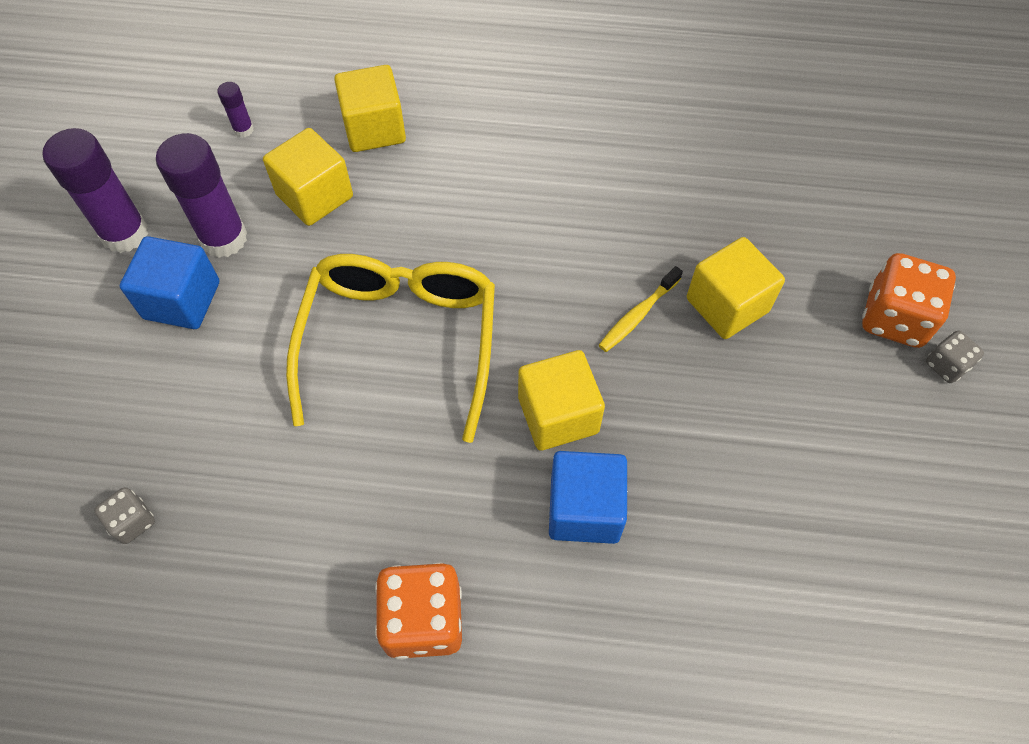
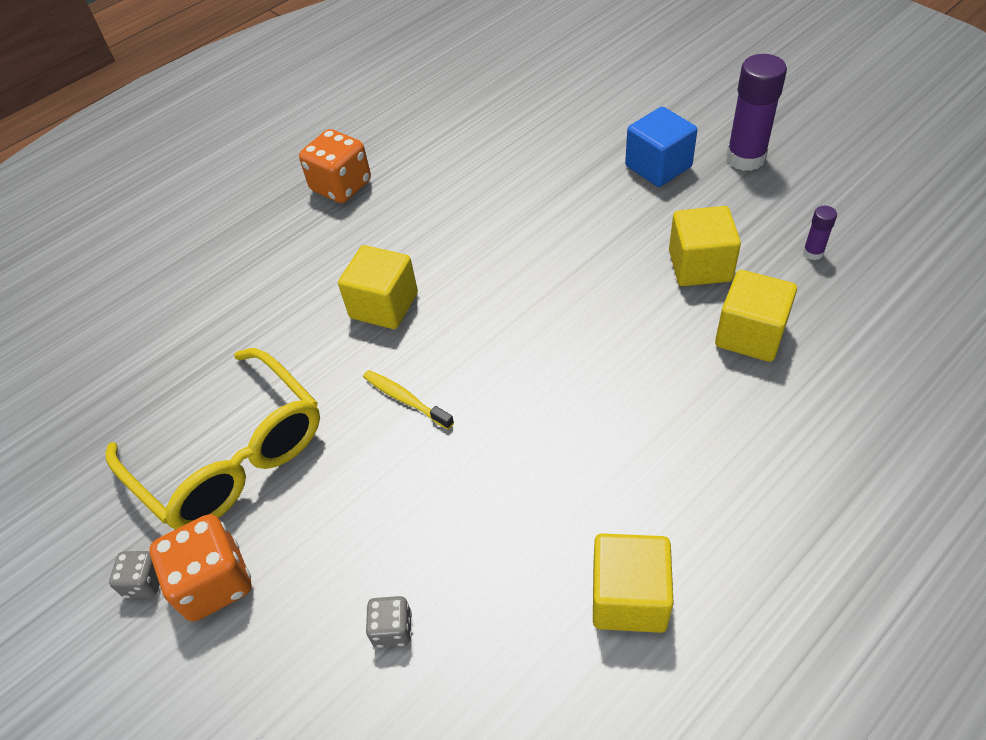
camera: 135 degrees right, 10 degrees down
grey dice [94,487,155,544] -> grey dice moved to [366,596,412,648]
purple glue stick [156,133,247,258] -> none
yellow glasses [286,254,495,443] -> yellow glasses moved to [106,348,320,529]
blue cube [549,451,627,544] -> none
yellow toothbrush [599,266,683,352] -> yellow toothbrush turned 45 degrees counterclockwise [363,370,454,430]
yellow cube [687,237,785,339] -> yellow cube moved to [593,533,674,633]

